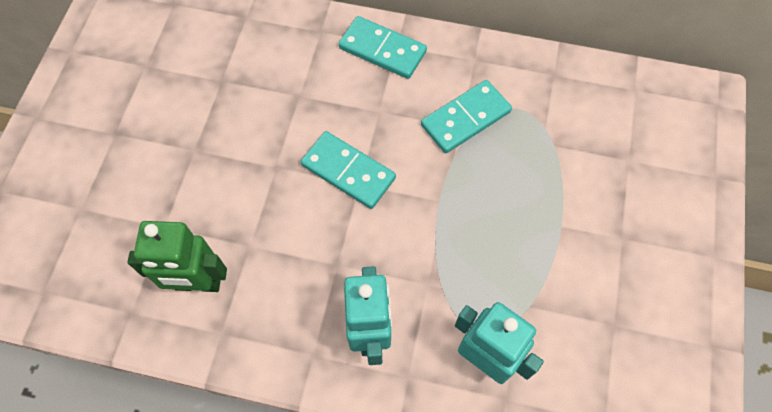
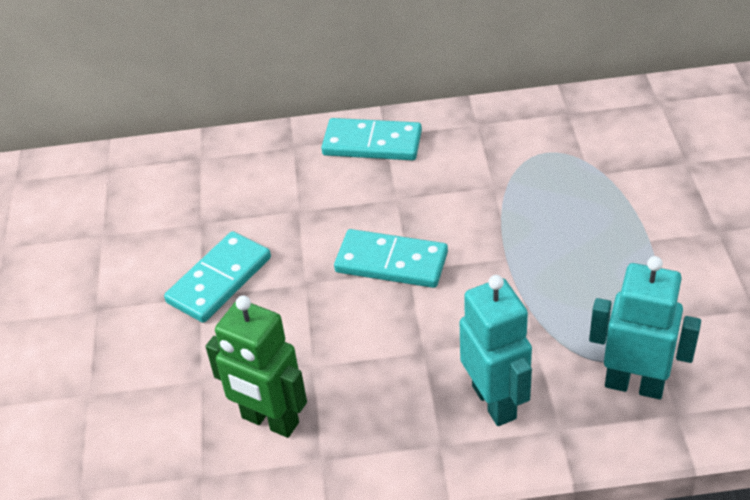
camera: 15 degrees left, 20 degrees down
green robot [127,221,227,292] -> green robot turned 45 degrees clockwise [206,296,307,438]
turquoise domino [421,80,512,153] -> turquoise domino moved to [164,231,271,323]

